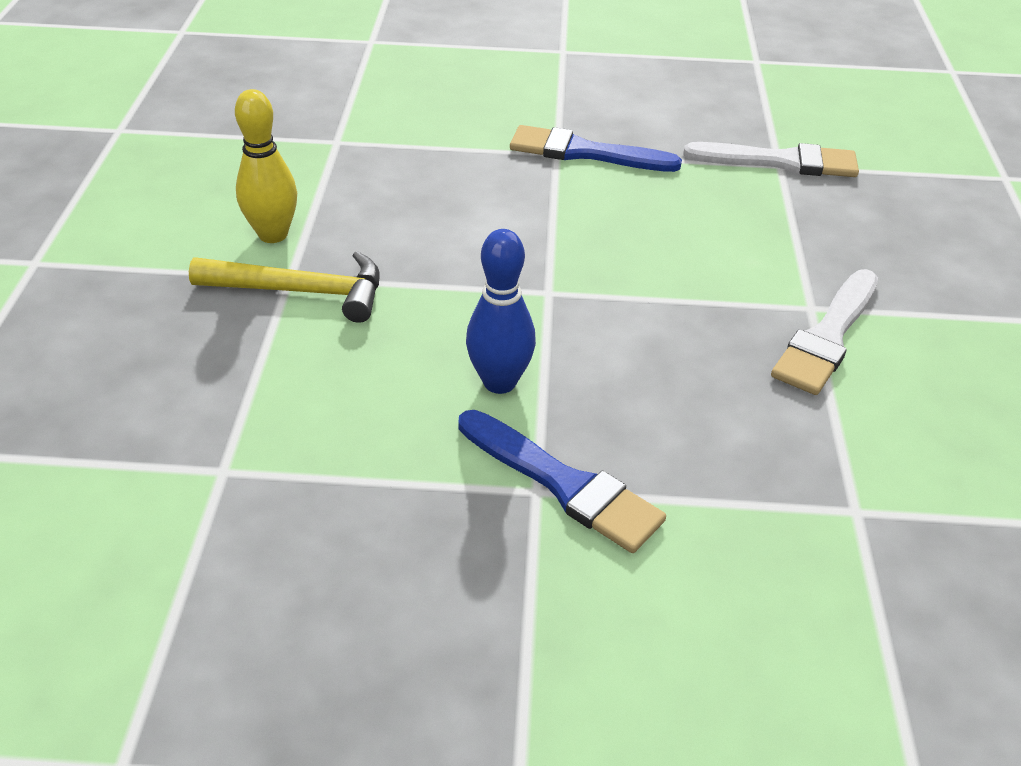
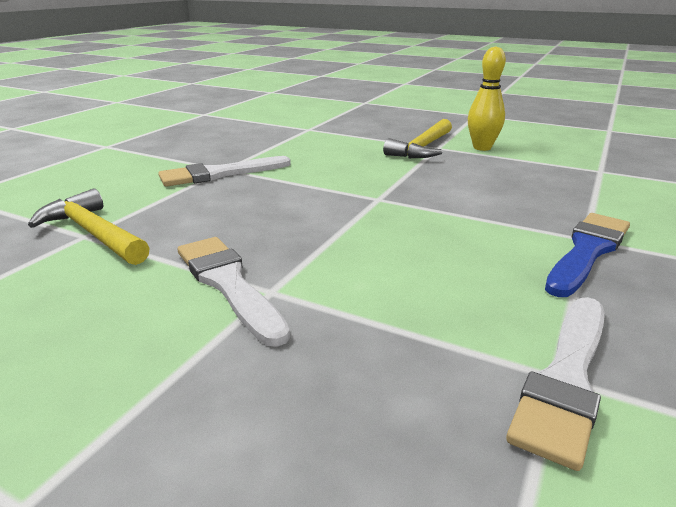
camera: 115 degrees right, 15 degrees down
blue brush [458,410,666,553] -> white brush [158,156,291,187]
blue bowling pin [466,229,536,394] -> none
none -> yellow hammer [28,188,150,265]

